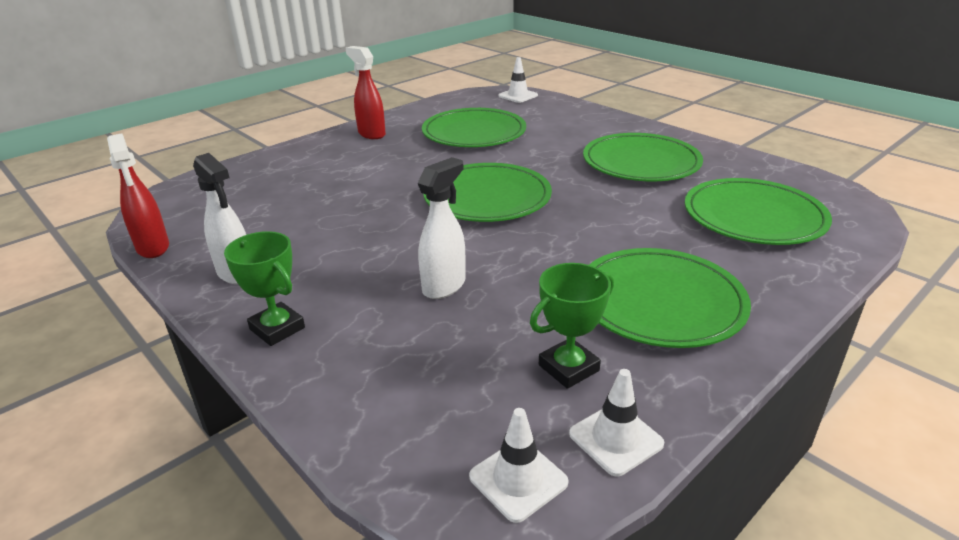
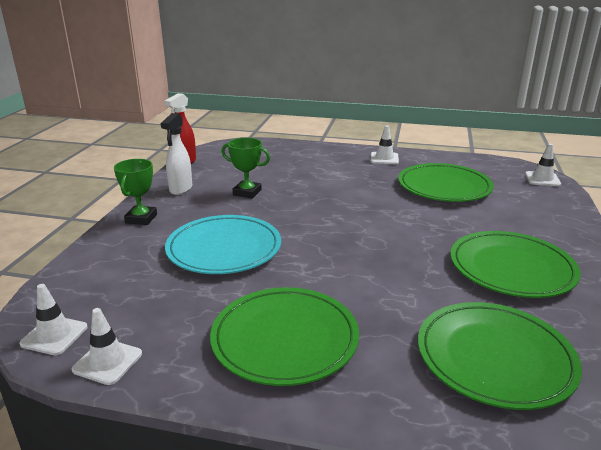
camera: 55 degrees right, 5 degrees down
red spray bottle [346,46,386,139] -> white traffic cone [371,125,399,164]
white spray bottle [418,157,466,299] -> turquoise plate [165,215,281,274]
green plate [424,163,552,222] -> none
green trophy [530,263,614,389] -> green trophy moved to [221,138,270,198]

